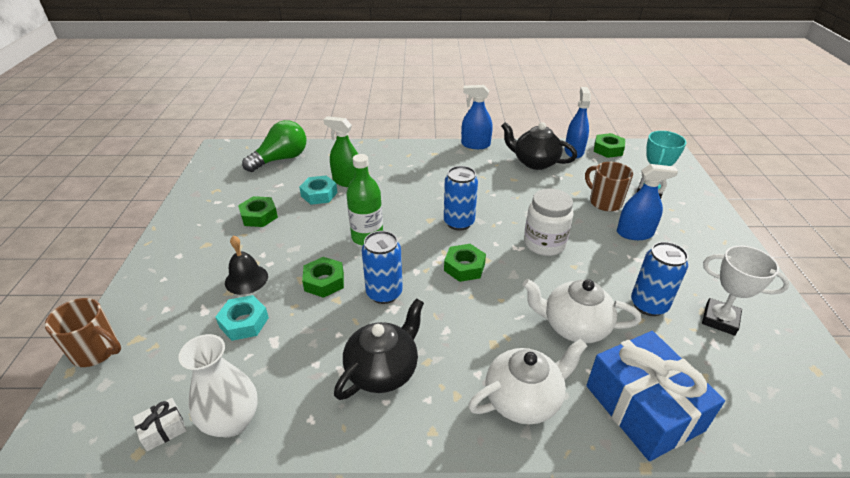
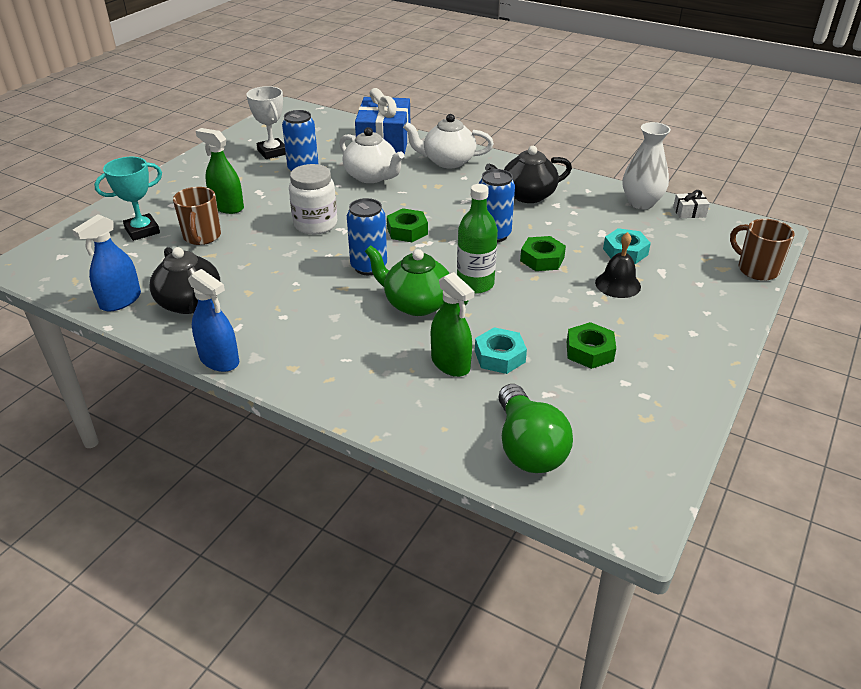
camera: 150 degrees left, 0 degrees up
green light bulb [242,120,306,172] -> green light bulb turned 90 degrees counterclockwise [498,384,573,473]
green nut [594,133,625,158] -> none
blue spray bottle [617,164,678,240] -> green spray bottle [196,128,244,214]
none -> green teapot [365,245,469,316]

